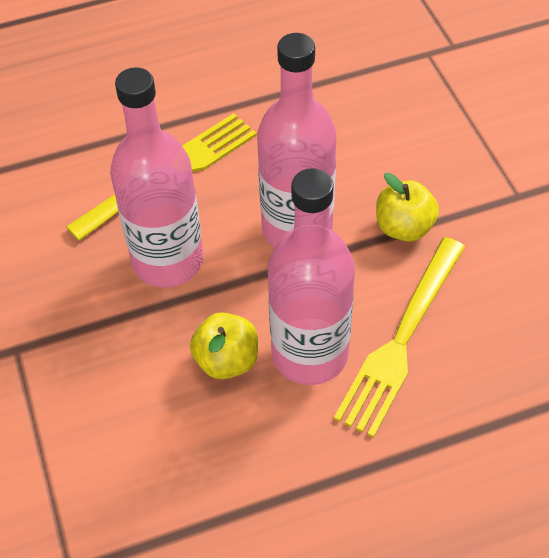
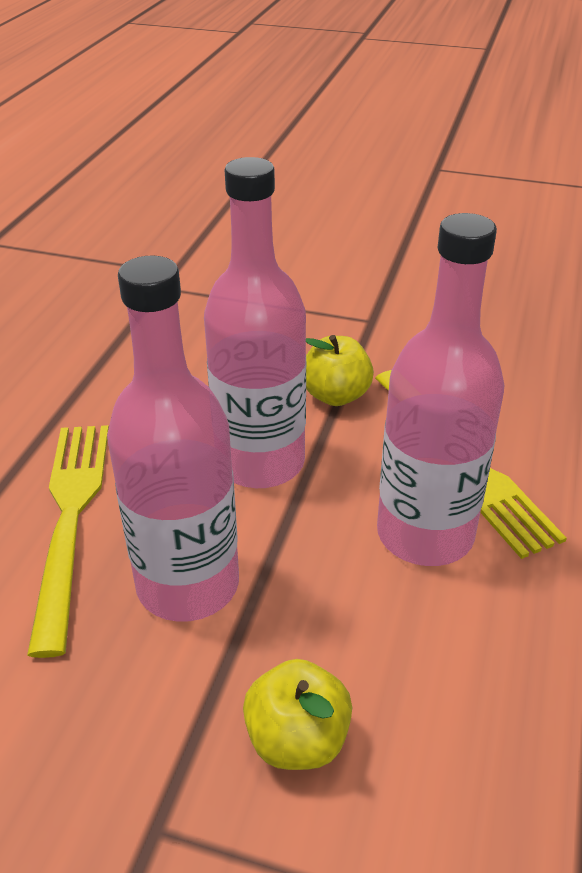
camera: 55 degrees left, 15 degrees down
yellow apple [190,312,258,379] -> yellow apple moved to [243,659,352,770]

